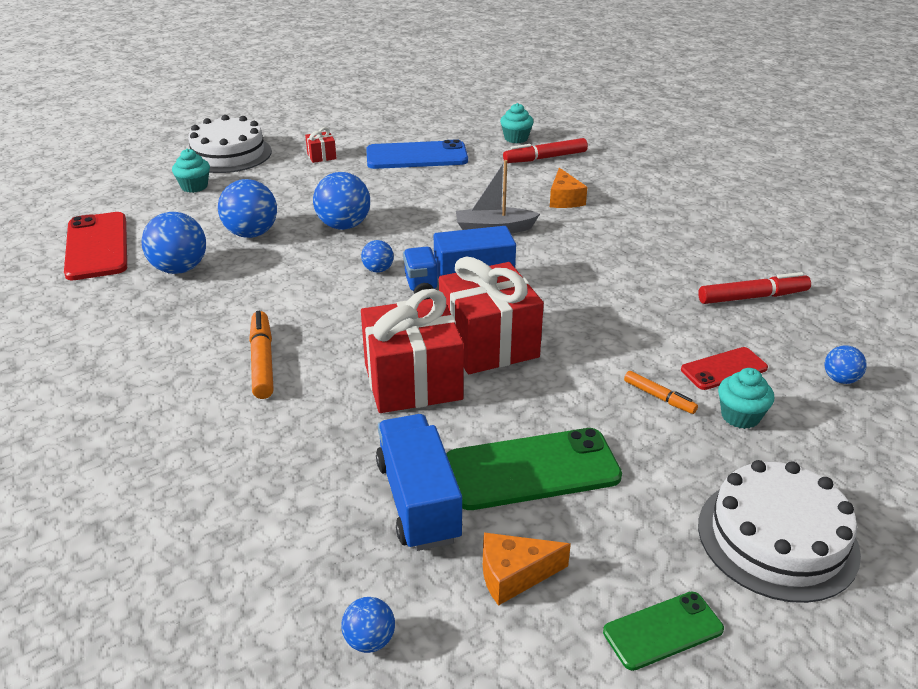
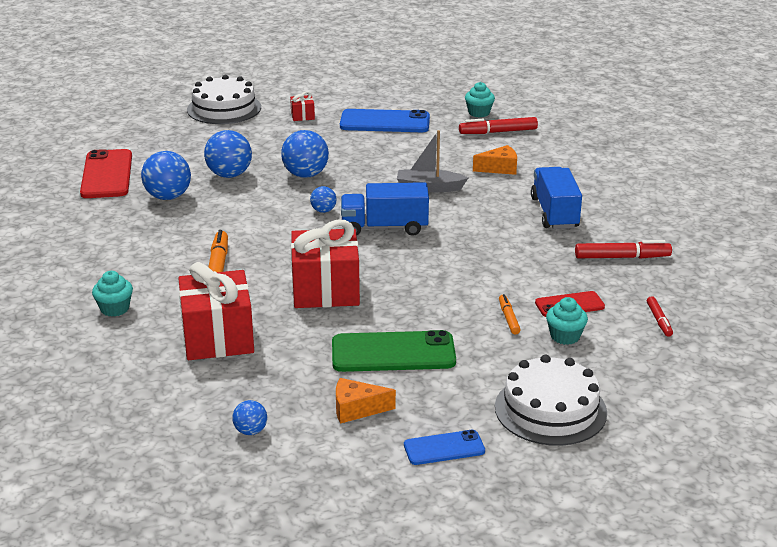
camera: 10 degrees right, 5 degrees down
turquoise cupcake [172,149,210,193] -> turquoise cupcake moved to [92,271,133,317]
blue truck [376,414,462,551] -> blue truck moved to [531,167,582,229]
red gift [439,256,544,374] -> red gift moved to [178,262,254,360]
orange cheese [550,168,587,208] -> orange cheese turned 105 degrees counterclockwise [473,145,517,175]
green phone [603,592,724,671] -> blue phone [404,430,485,465]
orange marker [624,371,698,414] -> orange marker turned 150 degrees counterclockwise [499,294,521,335]
blue ball [825,345,867,384] -> red marker [647,296,673,337]

